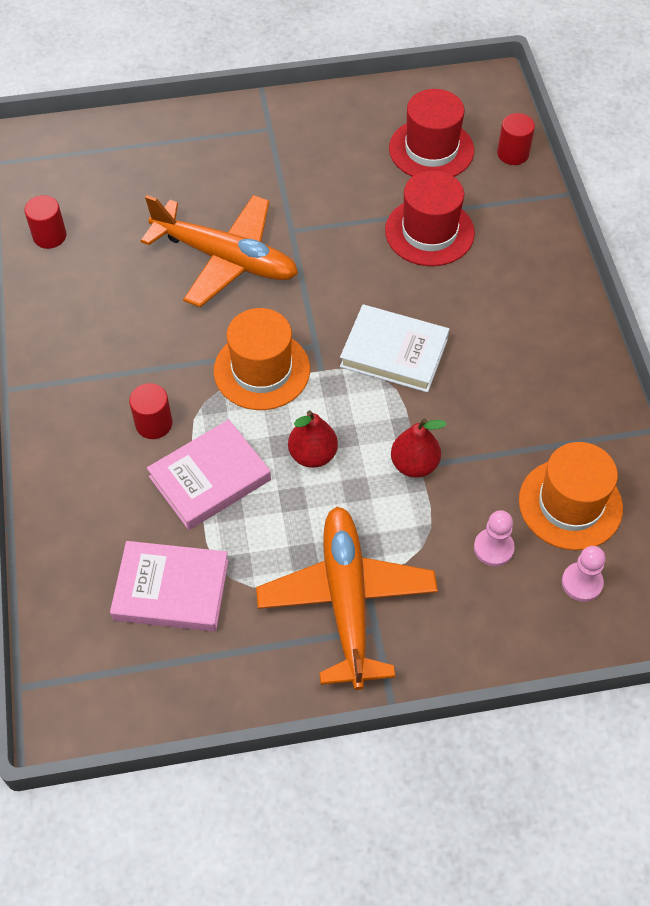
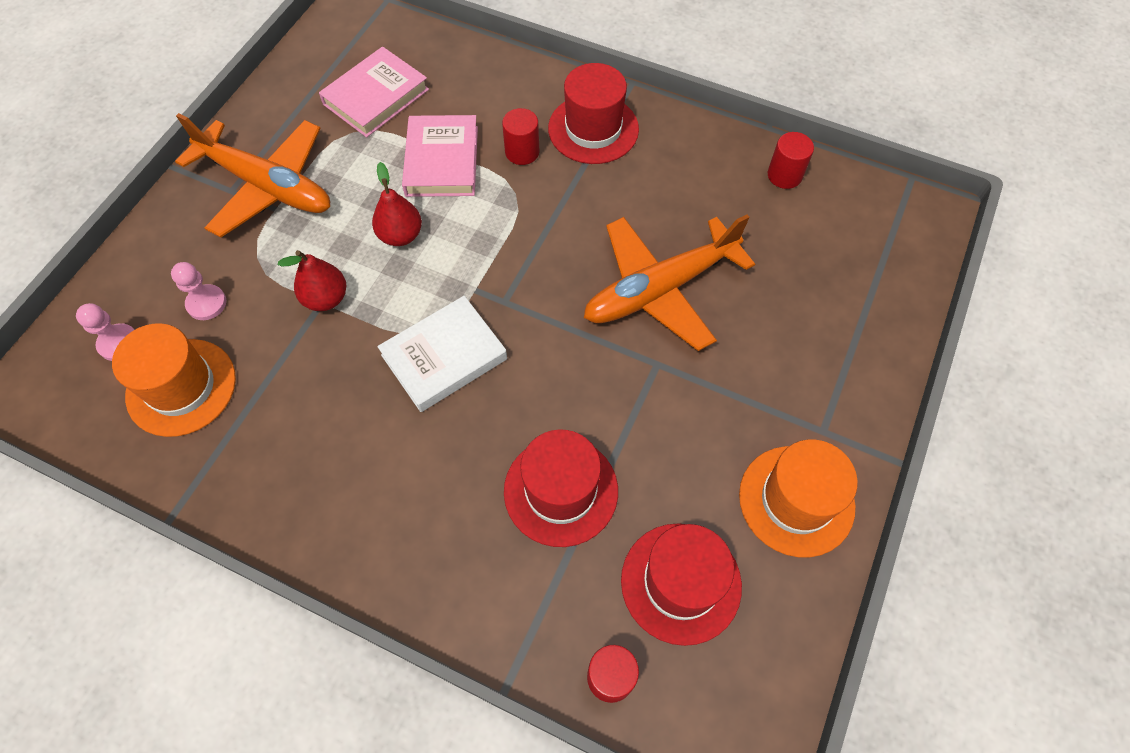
camera: 125 degrees right, 5 degrees up
orange hat [214,308,310,410] -> orange hat moved to [739,440,858,558]
none -> red hat [548,63,639,164]

